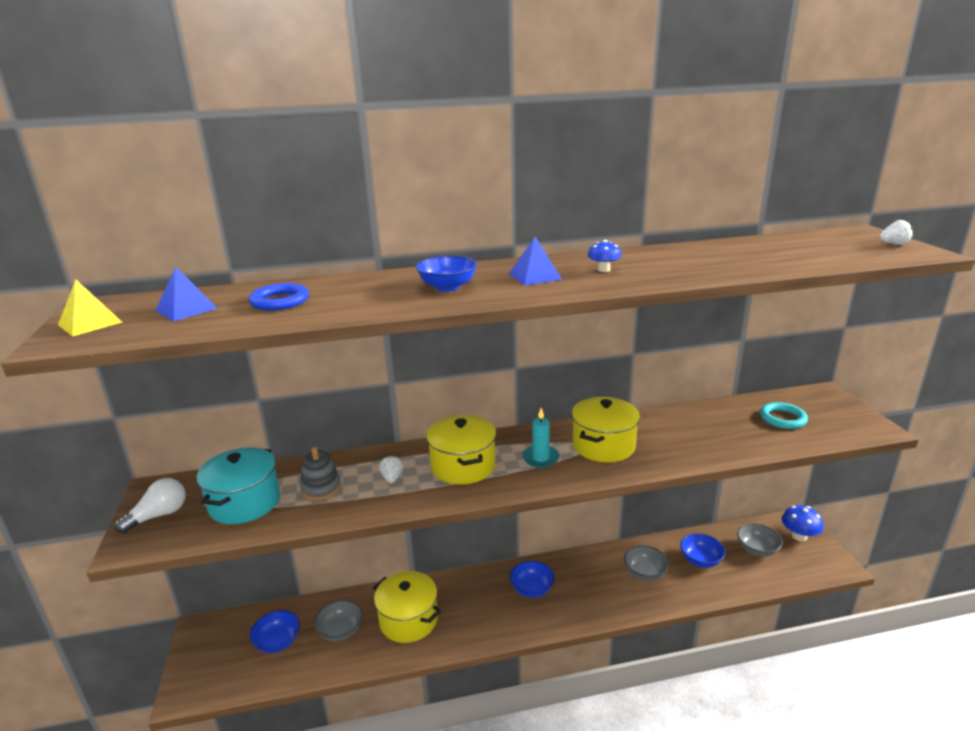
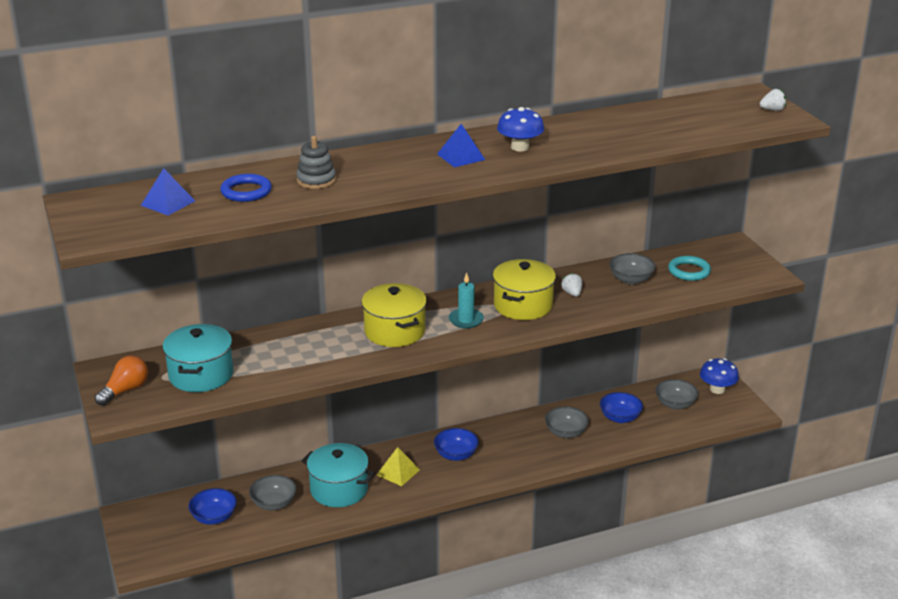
camera: 10 degrees left, 5 degrees up
yellow pyramid [58,279,123,337] -> yellow pyramid moved to [377,447,420,486]
white light bulb [114,478,186,533] -> orange light bulb [95,356,148,406]
grey stacking toy [300,447,341,500] -> grey stacking toy moved to [296,136,336,189]
yellow pot [373,571,441,643] -> turquoise pot [301,443,375,507]
white strawberry [379,455,404,483] -> white strawberry moved to [561,273,582,297]
blue bowl [416,256,477,291] -> none
blue mushroom [588,240,622,272] -> blue mushroom [497,107,544,151], size x1.58
none -> grey bowl [609,253,656,285]

